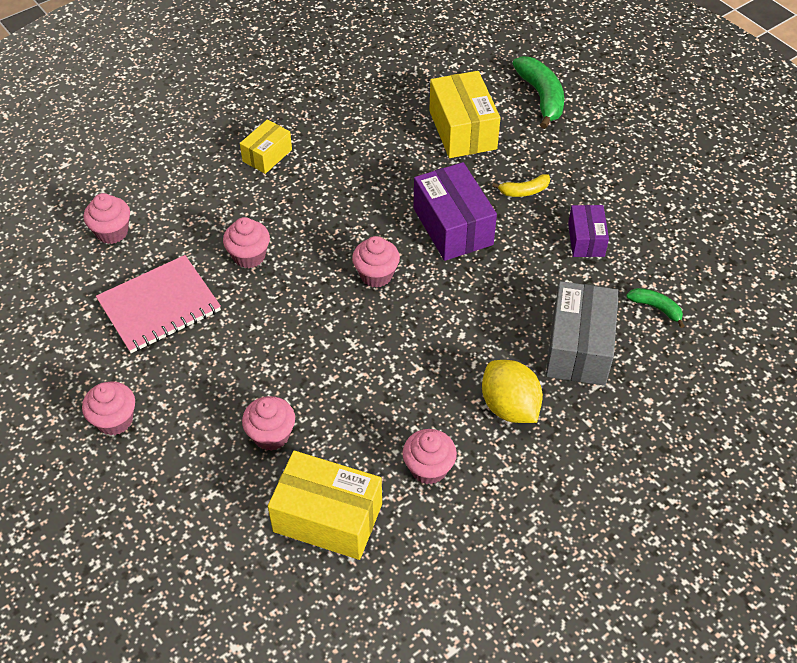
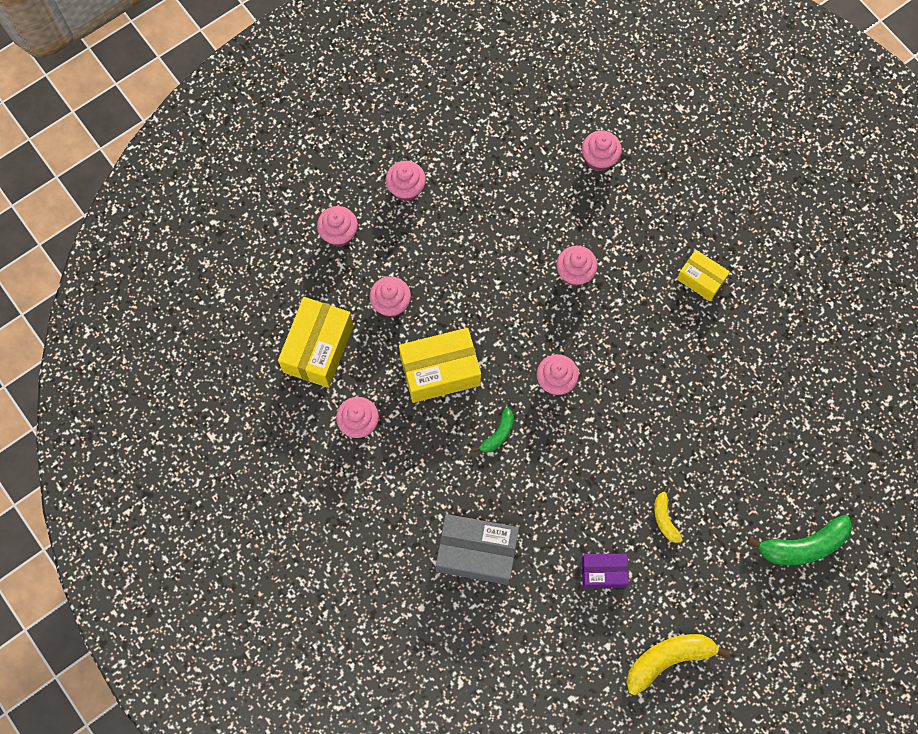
camera: 90 degrees right, 20 degrees up
pink notebook [96,255,221,353] -> none
purple box [414,162,497,261] -> none
yellow box [429,71,500,158] -> yellow box moved to [399,328,481,403]
yellow lemon [482,360,543,423] -> none
green banana [626,288,684,328] -> green banana moved to [473,408,514,453]
none -> pink cupcake [317,206,358,247]
none -> yellow banana [626,634,731,695]

